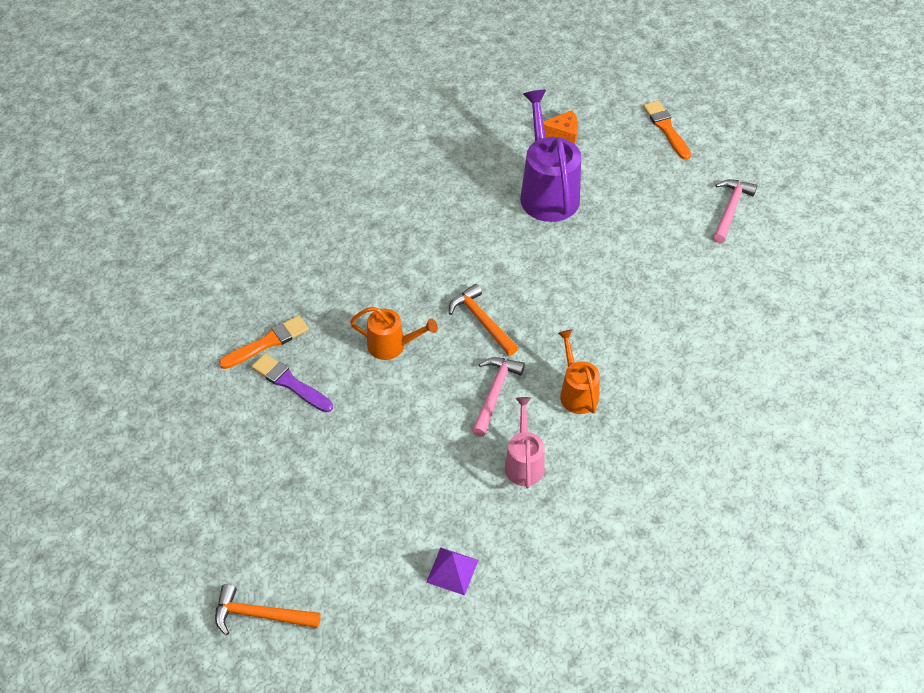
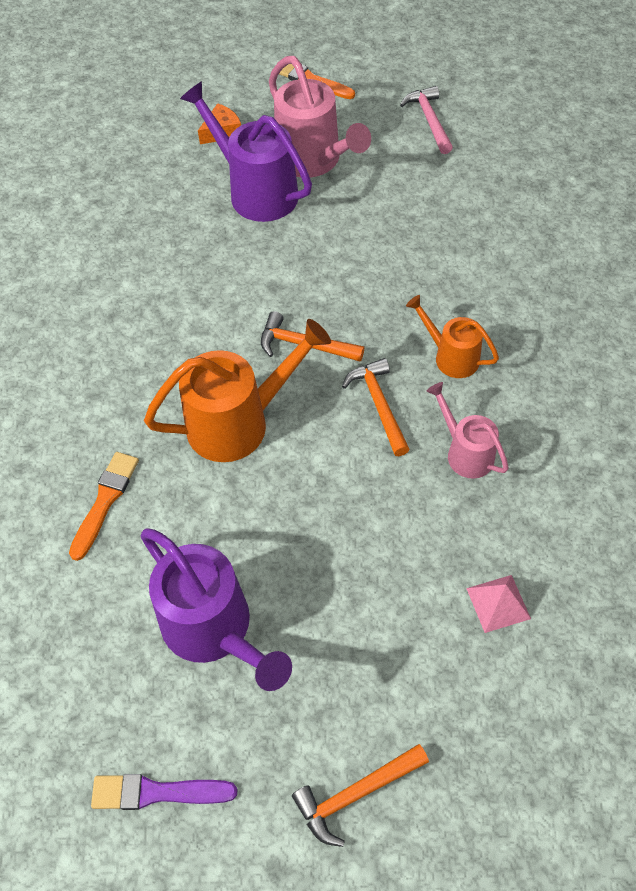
camera: 35 degrees left, 5 degrees up
purple brush [252,354,333,413] -> purple brush moved to [91,774,237,810]
orange watering can [350,307,438,360] -> orange watering can [144,319,331,462], size x1.76
purple pyramid [426,548,478,596] -> pink pyramid [466,575,531,633]
pink hammer [472,357,525,437] -> orange hammer [342,358,410,456]
none -> purple watering can [141,528,292,691]
none -> pink watering can [269,56,371,178]

